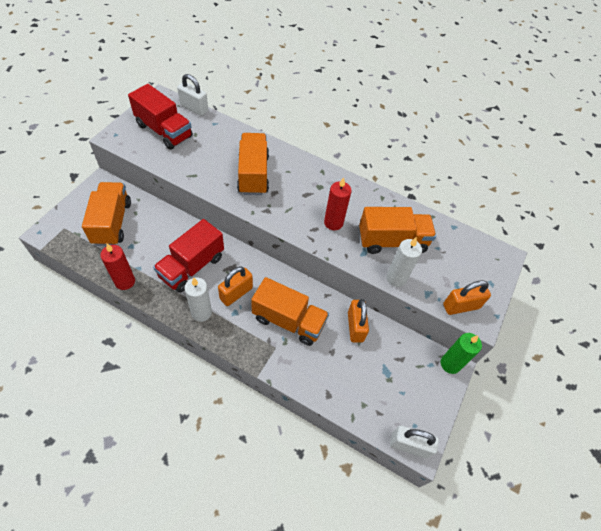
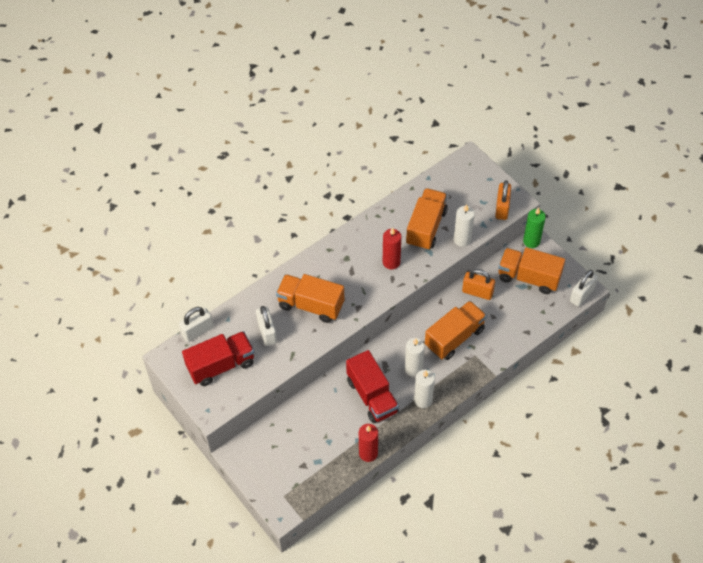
camera: 60 degrees left, 0 degrees up
orange truck [82,182,131,246] -> orange truck moved to [498,247,565,294]
orange padlock [218,267,253,306] -> white candle [405,338,425,377]
none -> white padlock [256,306,277,346]

